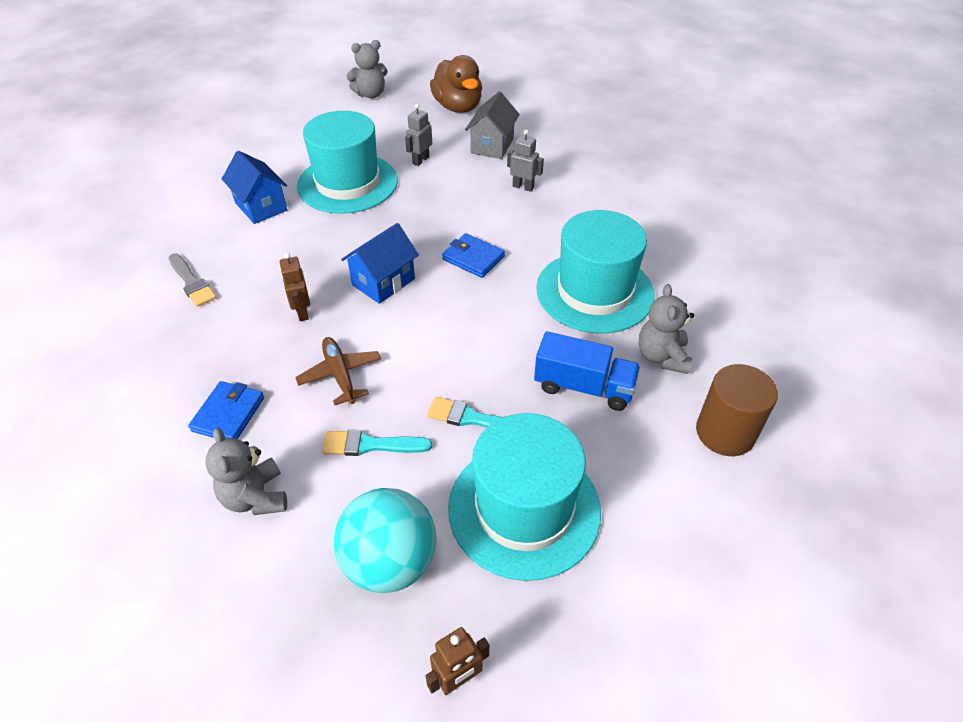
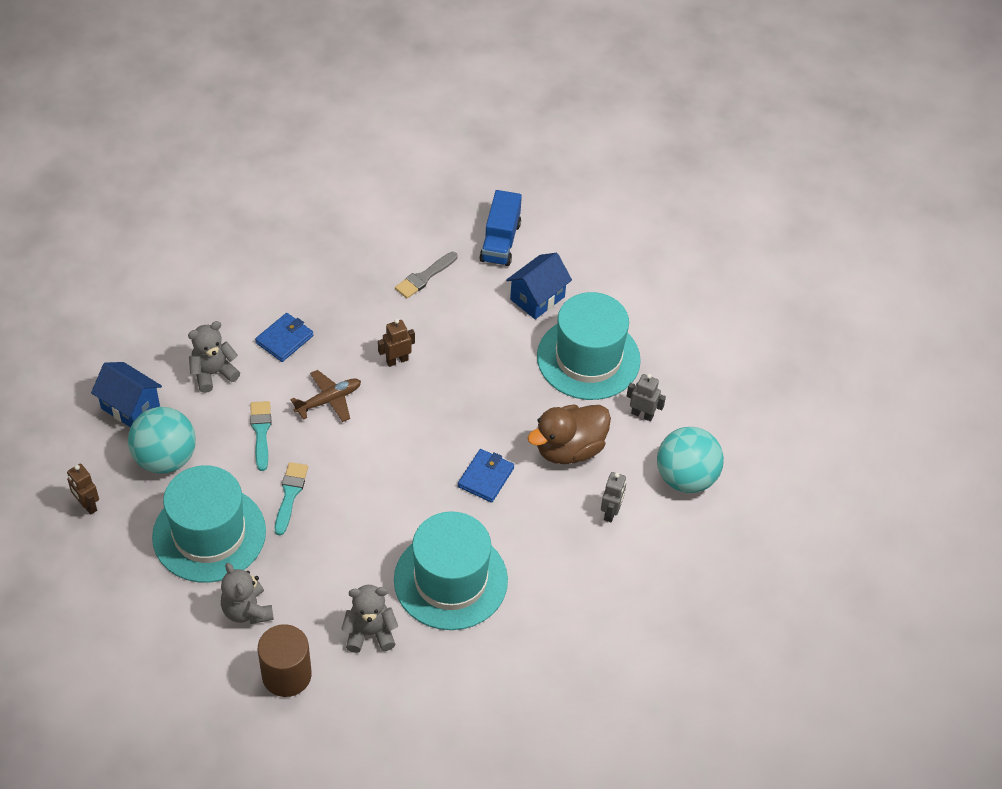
camera: 80 degrees right, 5 degrees up
blue wallet [188,381,264,439] -> blue wallet turned 60 degrees counterclockwise [255,313,313,362]
blue house [341,223,419,304] -> blue house moved to [91,362,162,427]
grey teddy bear [347,40,388,98] -> grey teddy bear moved to [221,563,274,624]
brown duck [430,55,482,113] -> brown duck moved to [528,404,611,464]
grey house [465,92,520,159] -> turquoise ball [657,427,724,493]
blue truck [534,331,640,411] -> blue truck moved to [479,190,522,266]

